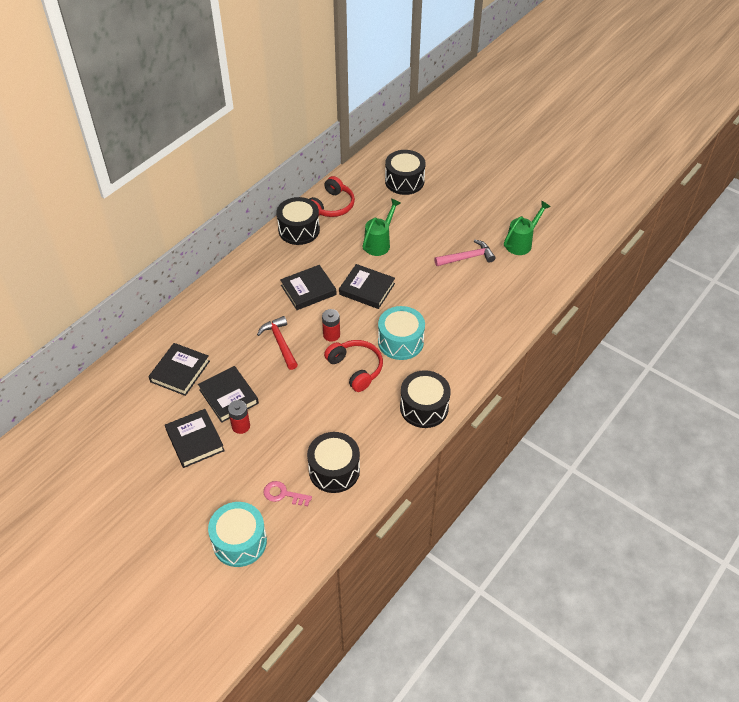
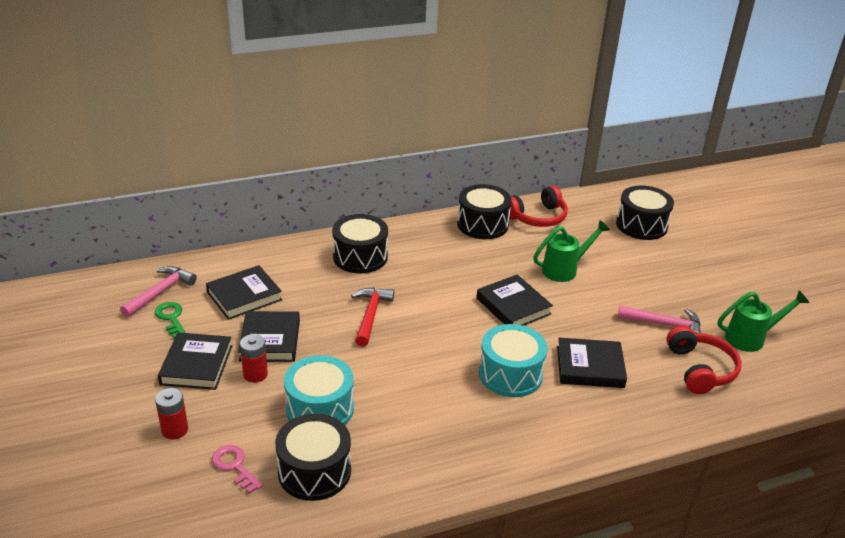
camera: 30 degrees right, 15 degrees down
turquoise drum [208,502,267,567] -> turquoise drum moved to [284,355,354,425]
black book [280,265,337,310] -> black book moved to [557,338,627,388]
red battery [322,309,340,342] -> red battery moved to [155,388,188,440]
red headphones [324,340,383,392] -> red headphones moved to [666,326,741,394]
black drum [400,370,451,428] -> black drum moved to [332,214,388,274]
none -> pink hammer [120,266,197,318]
none -> green key [155,302,186,339]

